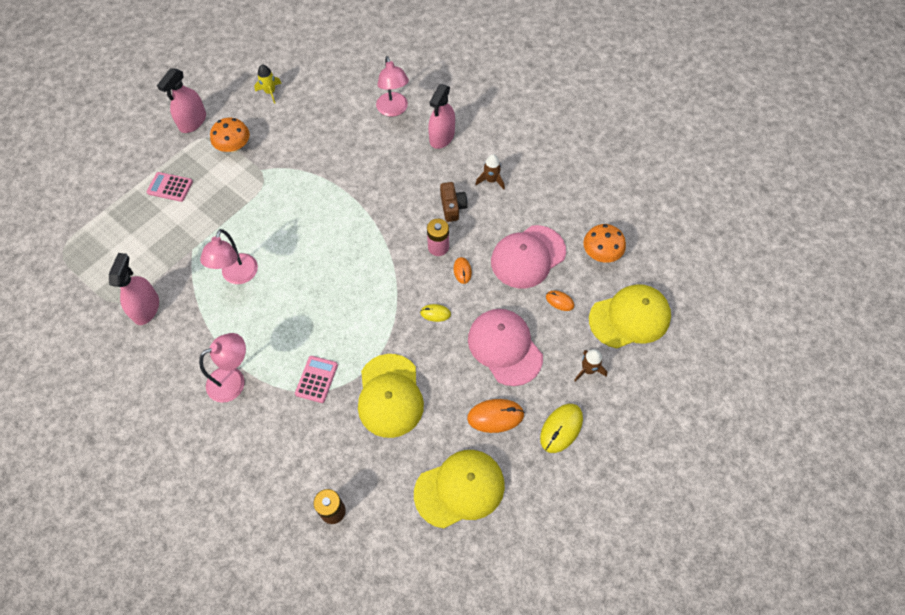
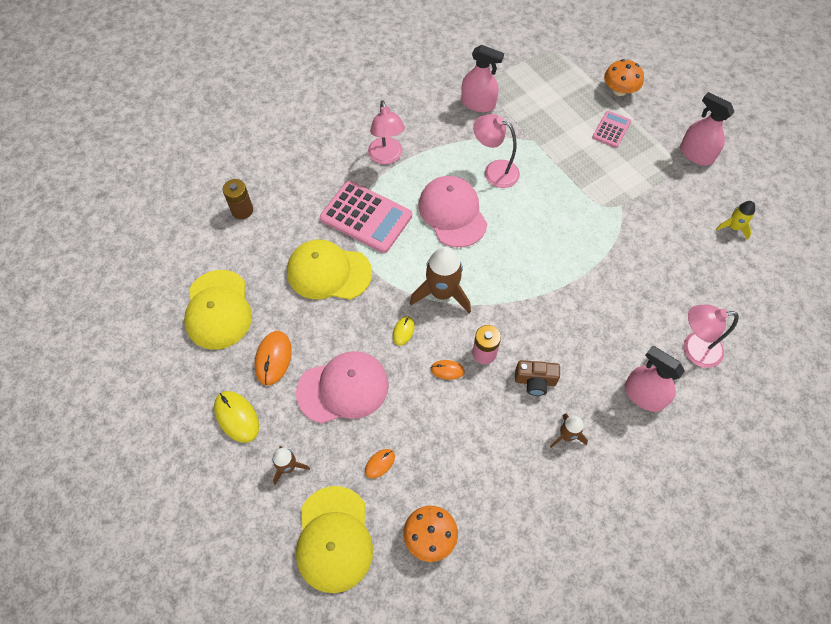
camera: 105 degrees right, 0 degrees up
orange mushroom [210,118,250,153] -> orange mushroom moved to [604,59,644,96]
pink calculator [295,356,338,403] -> pink calculator [320,181,412,253], size x1.88
pink cap [491,225,566,288] -> pink cap moved to [419,176,487,247]
none -> brown rocket [410,246,471,313]

